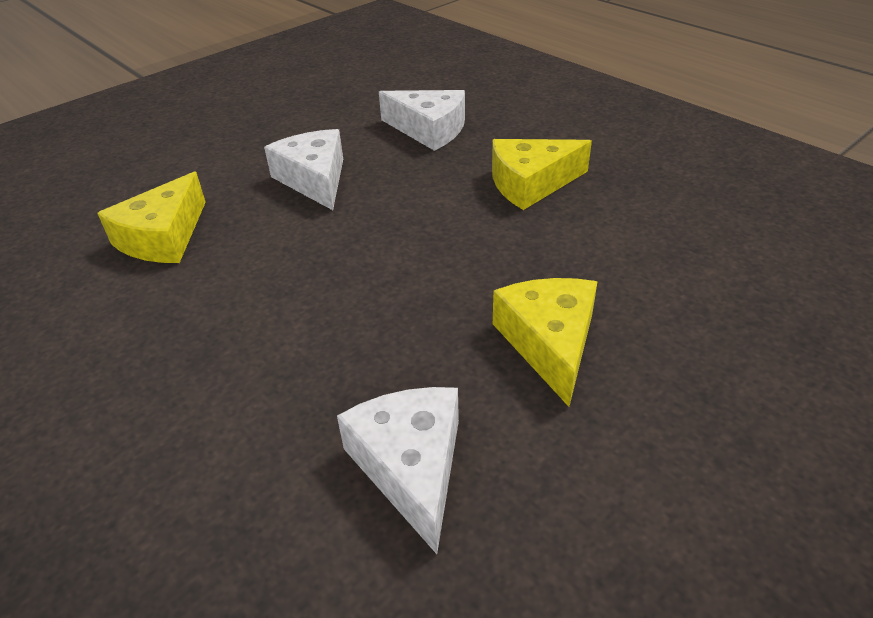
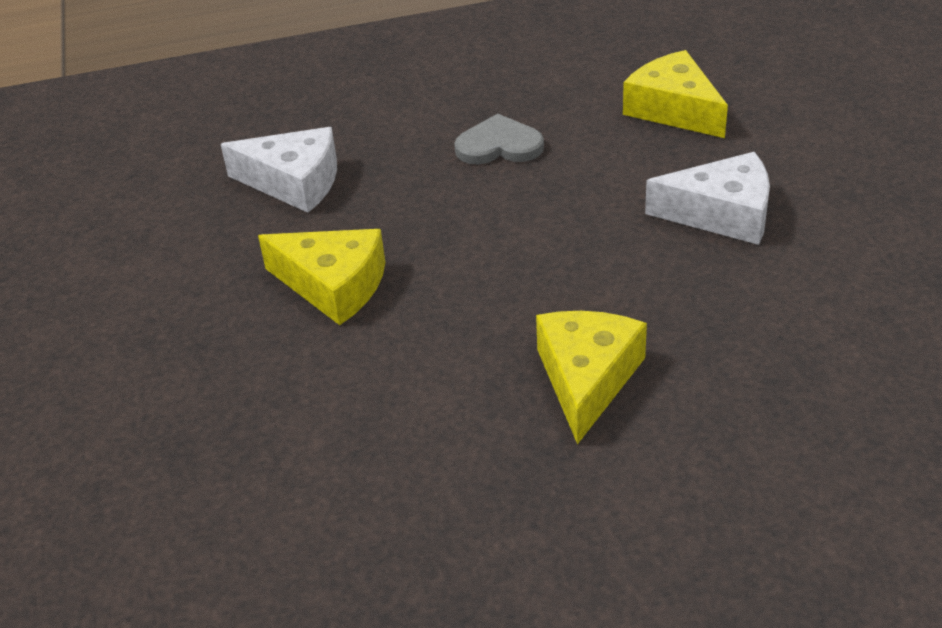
camera: 120 degrees right, 0 degrees up
white cheese [379,90,465,151] -> none
none -> grey heart [454,114,544,164]

